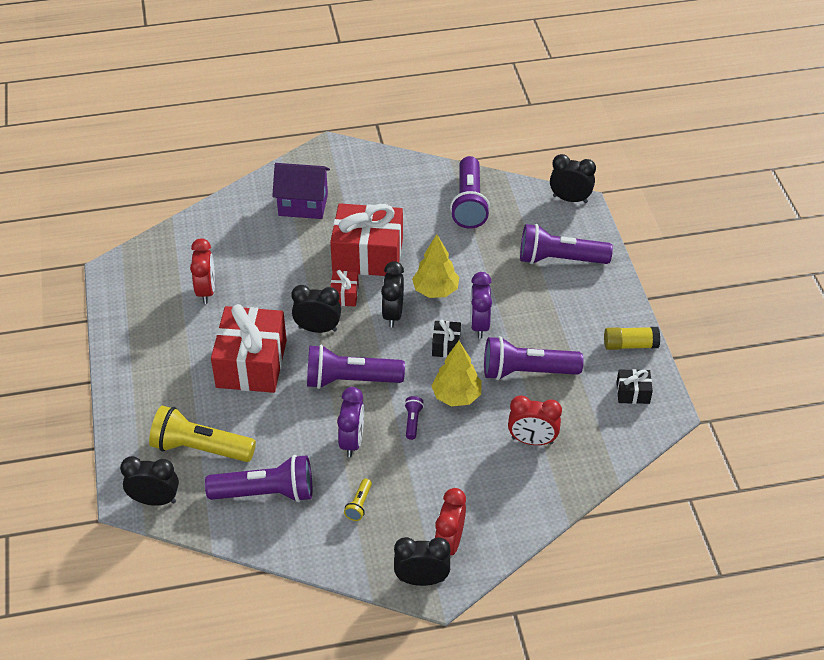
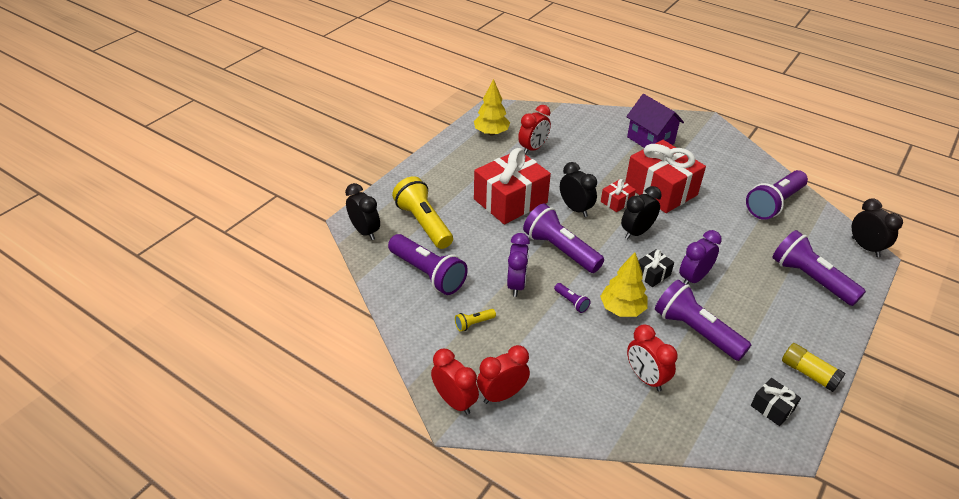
camera: 45 degrees right, 5 degrees down
purple clock [337,387,364,457] -> purple clock turned 45 degrees counterclockwise [507,233,530,297]
black clock [394,537,451,586] -> red clock [431,349,479,415]
purple flashlight [404,396,424,440] -> purple flashlight turned 90 degrees clockwise [554,283,591,313]
yellow tree [412,234,459,298] -> yellow tree moved to [474,79,510,136]

